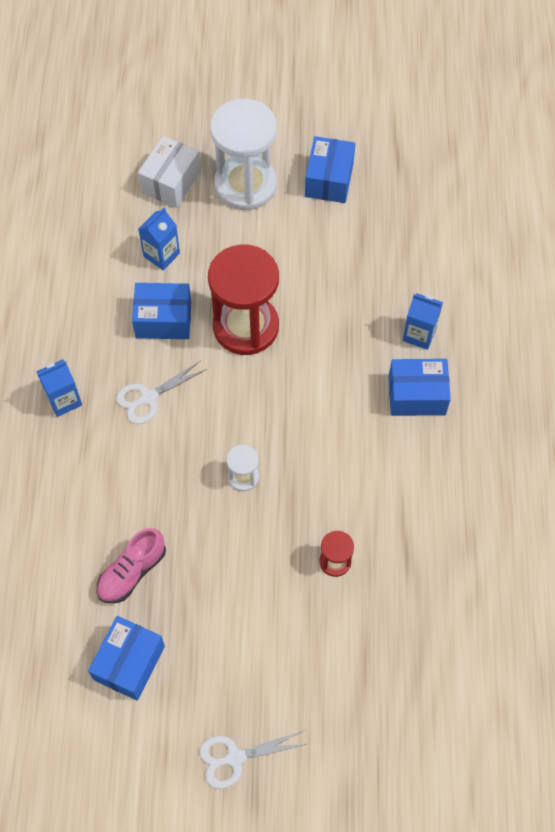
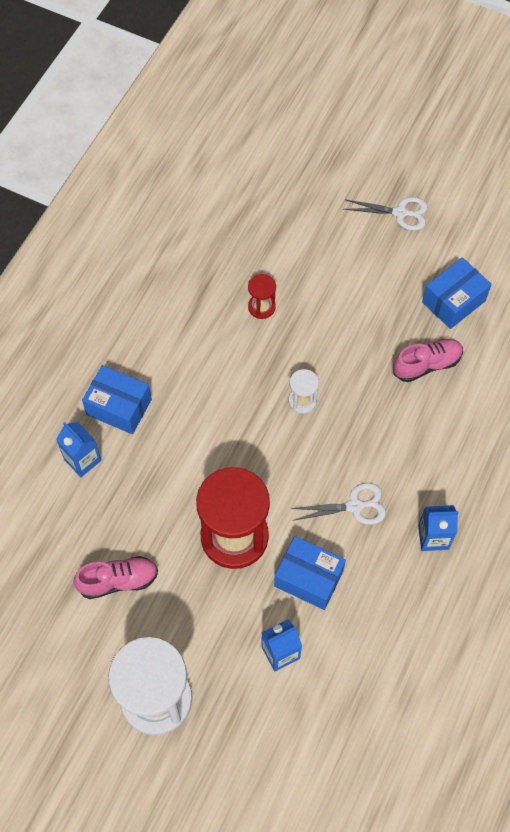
camera: 155 degrees left, 0 degrees up
white box [138,136,201,208] -> none
blue box [305,136,355,203] -> none
none -> pink shoe [74,556,158,599]

